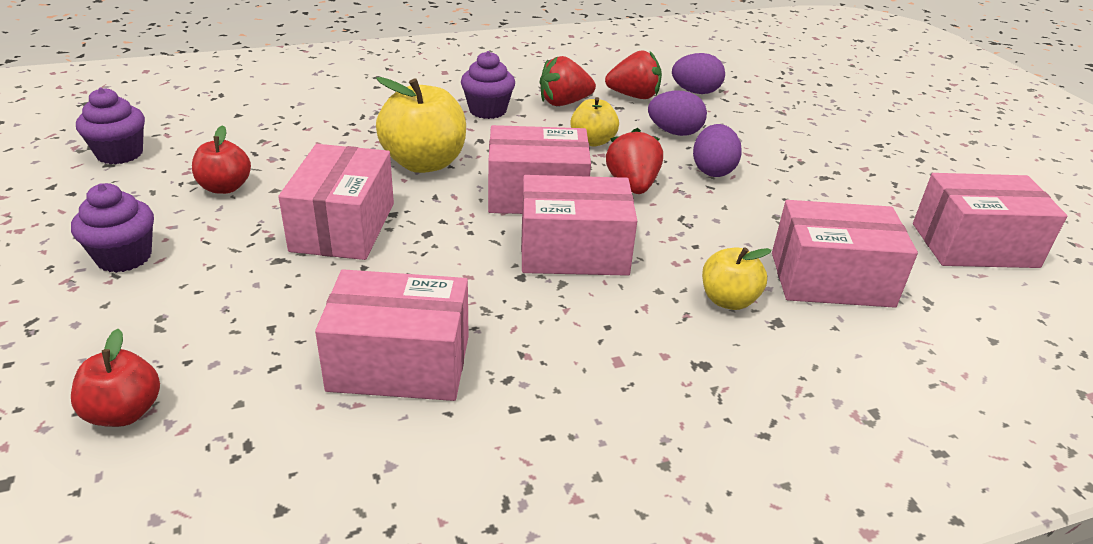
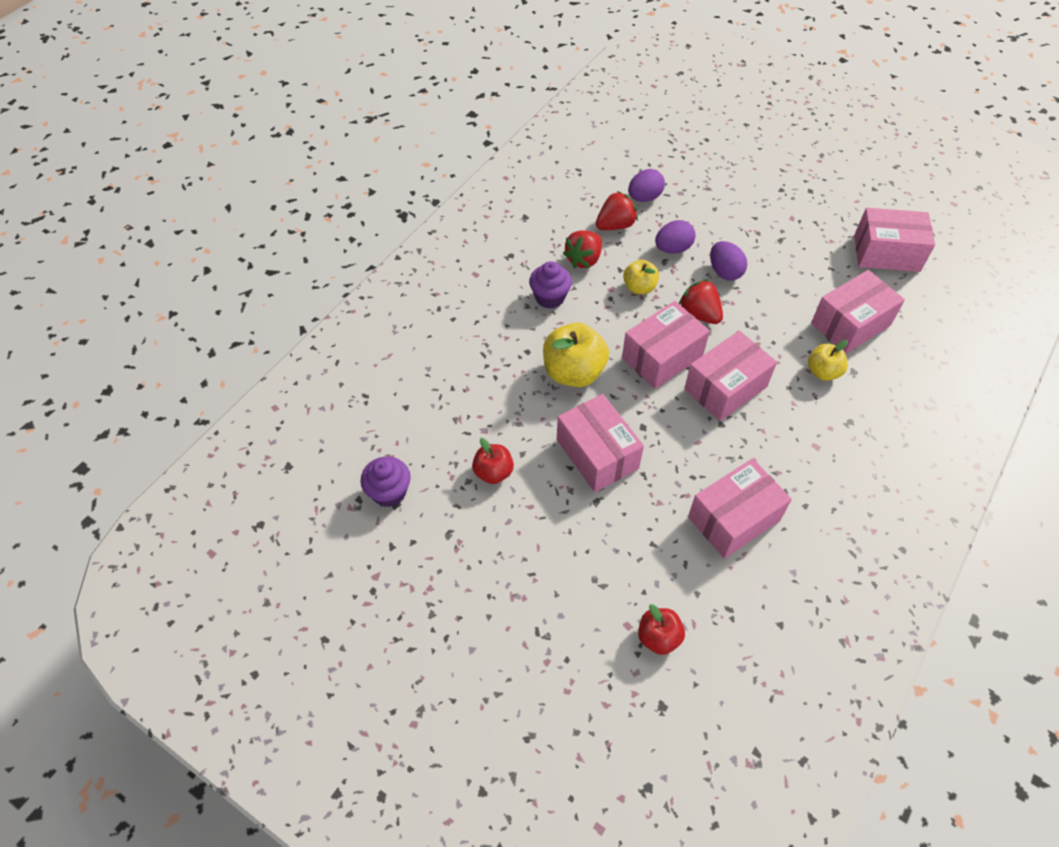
camera: 35 degrees left, 20 degrees up
purple cupcake [71,183,154,273] -> none
pink box [913,173,1067,268] -> pink box turned 45 degrees clockwise [854,208,935,272]

